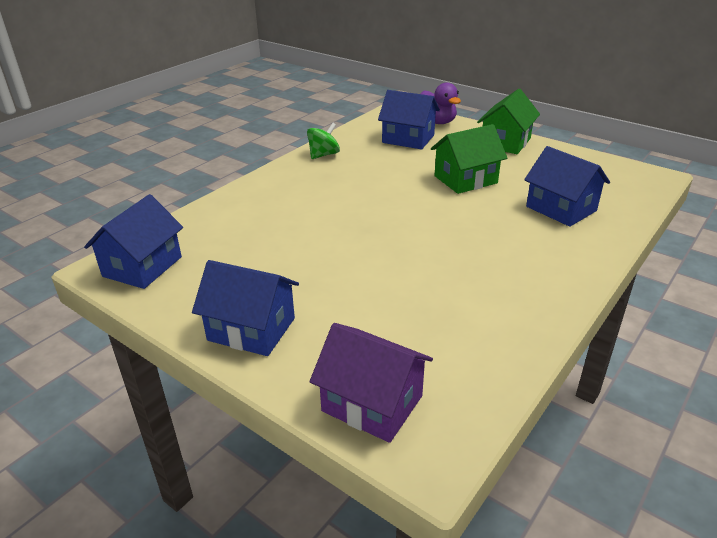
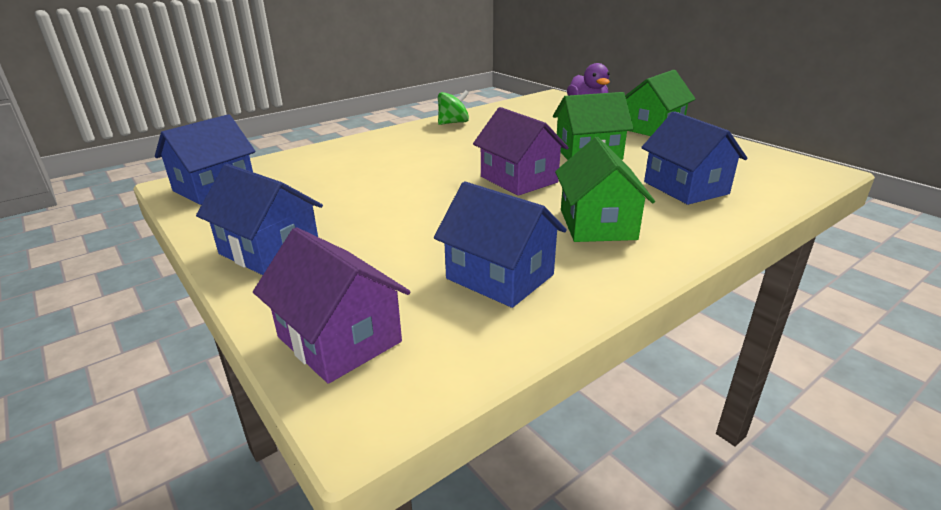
camera: 15 degrees right, 5 degrees down
blue house [378,90,440,149] -> blue house moved to [434,181,567,308]
none -> purple house [473,107,569,196]
none -> green house [555,137,655,242]

